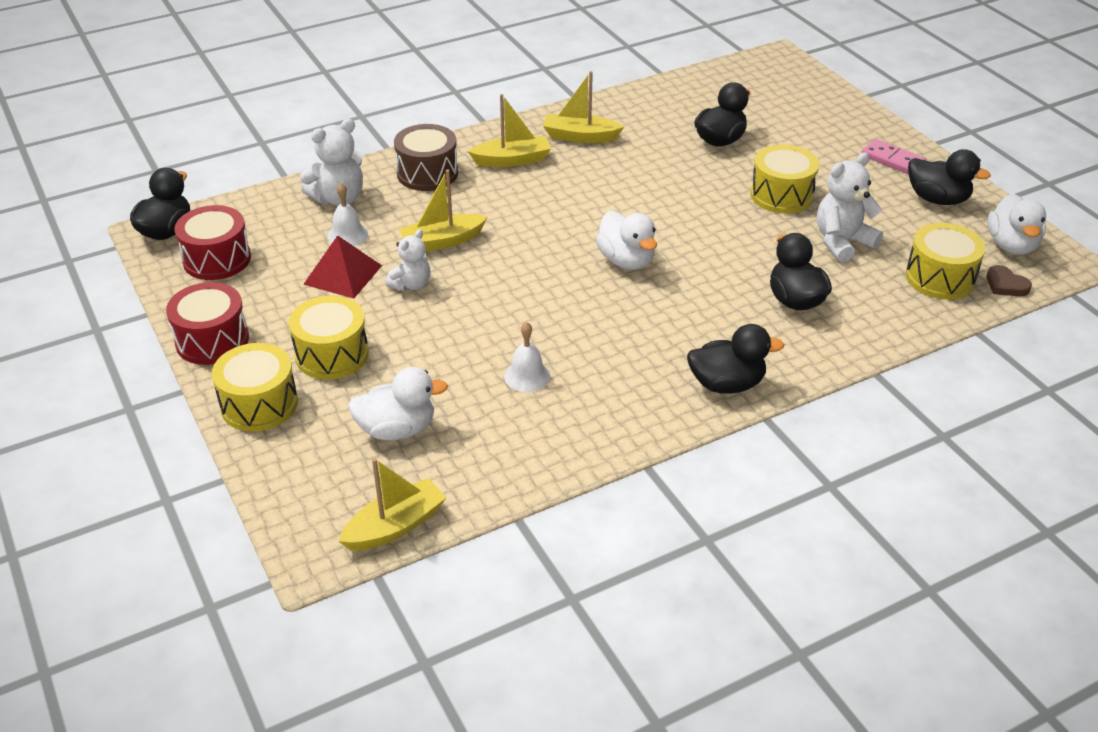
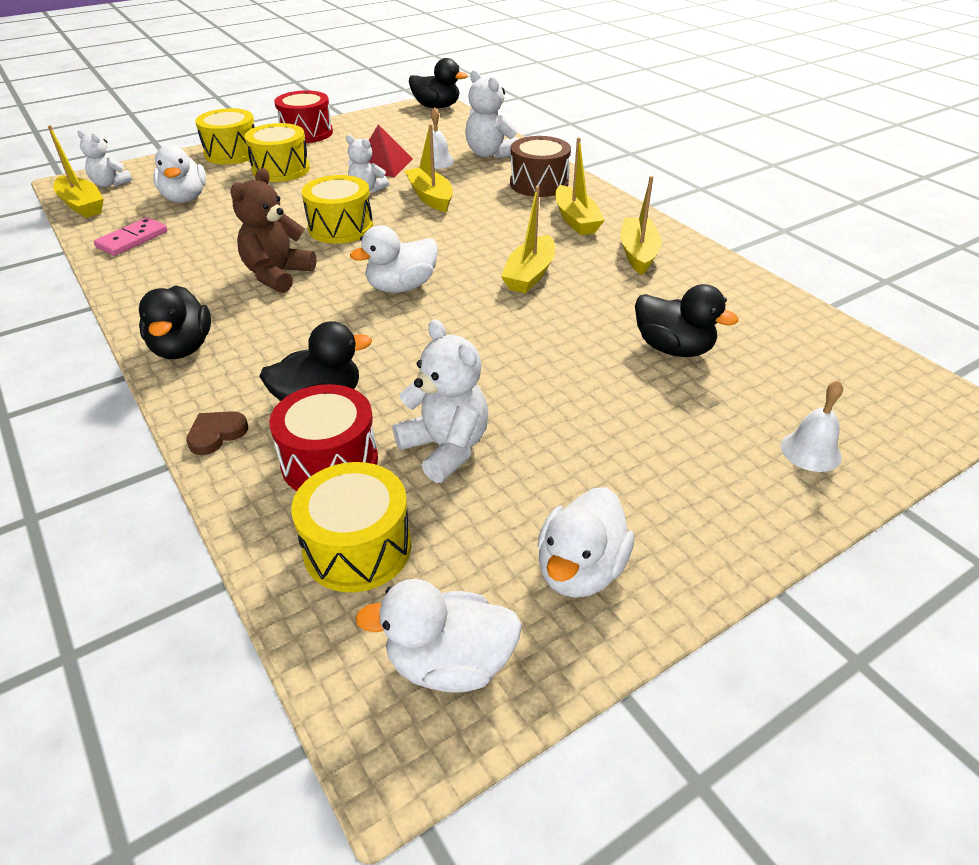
camera: 85 degrees right, 0 degrees up
red drum [174,205,251,280] -> red drum moved to [269,384,378,491]
white bell [504,322,550,392] -> white bell moved to [781,380,843,472]
yellow drum [750,144,819,213] -> yellow drum moved to [302,175,373,244]
pink domino [861,139,926,174] -> pink domino moved to [94,217,167,256]
black duck [908,149,991,205] -> white duck [537,487,634,598]
brown heart [987,265,1032,296] -> brown heart moved to [186,411,248,455]
none -> white teddy bear [78,130,132,187]
none -> brown teddy bear [230,168,316,293]
none -> yellow boat [501,186,555,293]

